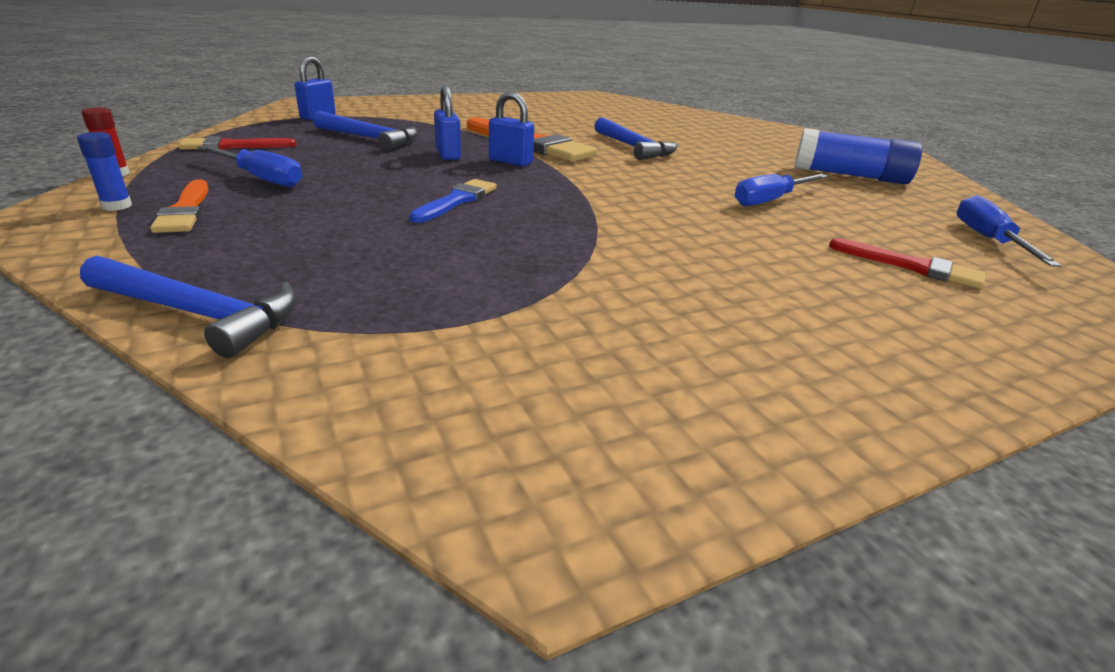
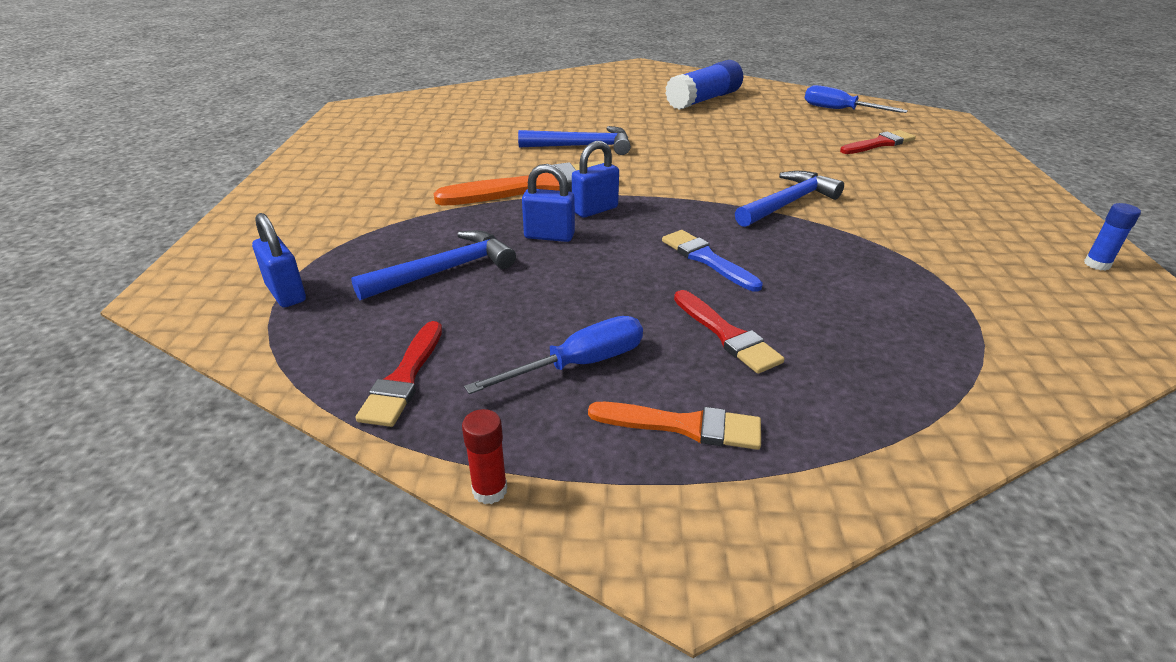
camera: 60 degrees left, 5 degrees up
blue glue stick [77,132,132,211] -> blue glue stick moved to [1084,203,1141,271]
blue hammer [80,255,297,358] -> blue hammer moved to [735,171,844,227]
blue screwdriver [734,174,828,206] -> none
none -> red brush [674,290,784,374]

